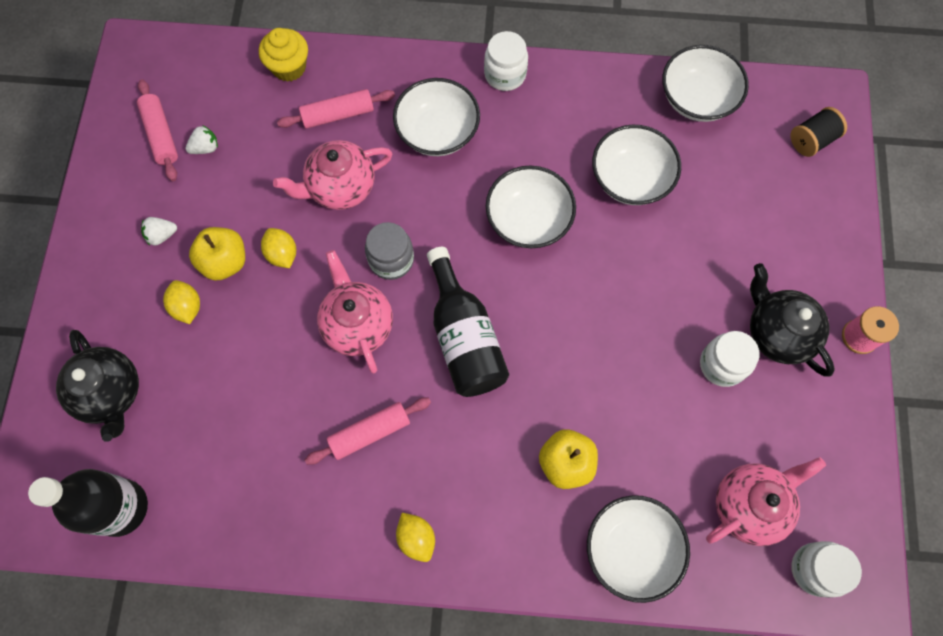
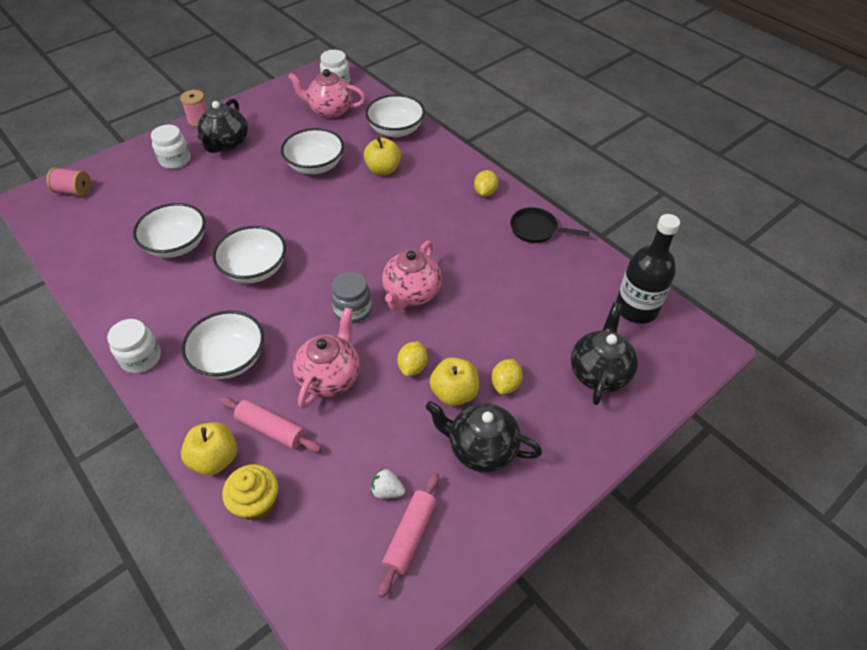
camera: 135 degrees left, 20 degrees down
white strawberry [141,217,177,246] -> black teapot [425,401,542,473]
pink teapot [273,140,392,210] -> pink teapot turned 90 degrees counterclockwise [293,307,360,409]
pink rolling pin [305,398,431,465] -> none
black bottle [427,247,509,397] -> none
white bowl [662,45,749,122] -> white bowl moved to [281,128,344,174]
white jar [700,331,759,387] -> white jar moved to [151,125,191,169]
black spool [791,107,847,157] -> pink spool [46,167,91,197]
none -> yellow apple [181,422,237,475]
none -> black pan [510,207,590,243]

